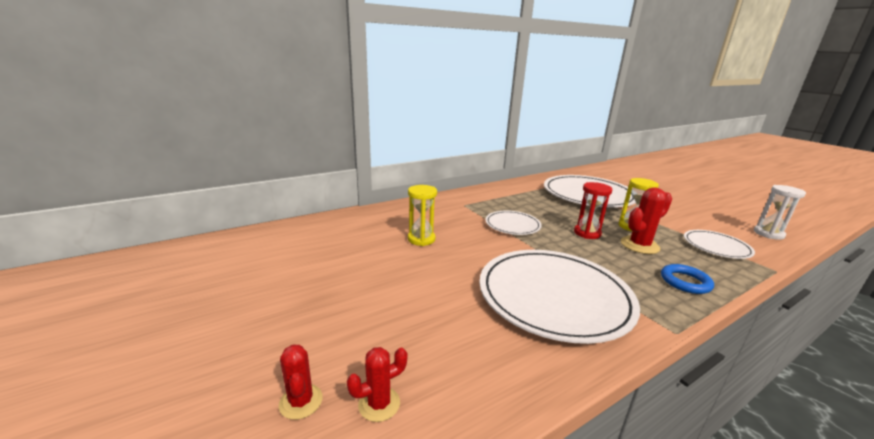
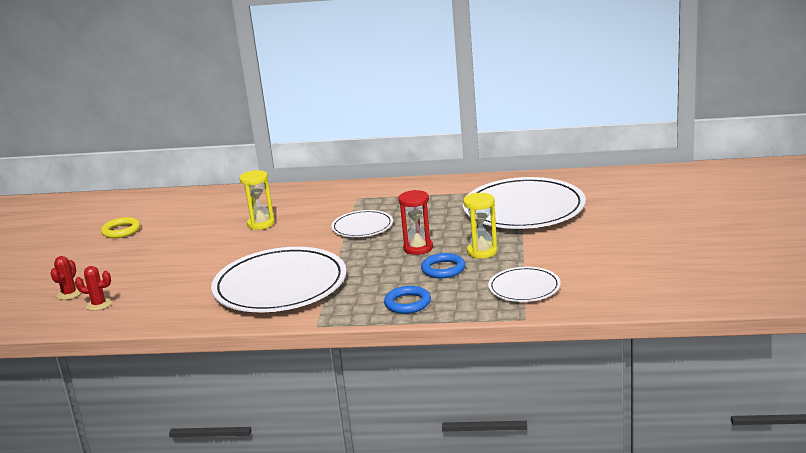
camera: 40 degrees right, 0 degrees up
red cactus [621,187,672,254] -> blue ring [421,253,465,278]
white hourglass [754,185,806,240] -> none
none -> yellow ring [101,217,140,238]

